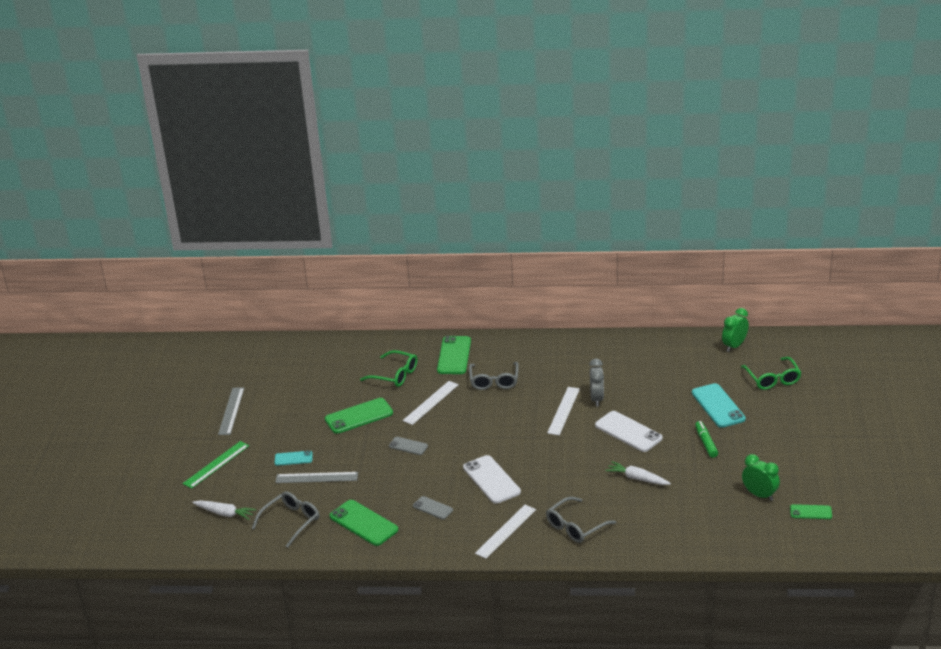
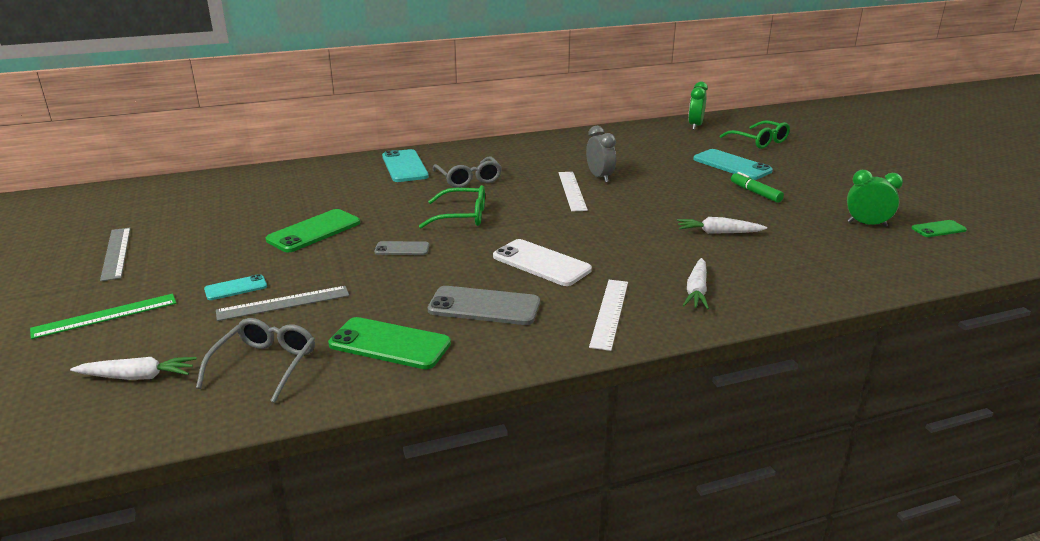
camera: 25 degrees left, 5 degrees down
green ruler [182,441,249,489] -> green ruler turned 45 degrees clockwise [30,294,176,339]
green glasses [360,350,417,387] -> green glasses moved to [419,185,485,228]
white ruler [403,381,459,425] -> none
grey phone [413,496,453,520] -> grey phone [428,286,540,325], size x1.79
green phone [437,336,471,374] -> turquoise phone [382,149,429,182]
grey glasses [546,497,616,543] -> white carrot [683,258,709,309]
white phone [595,411,663,452] -> none

